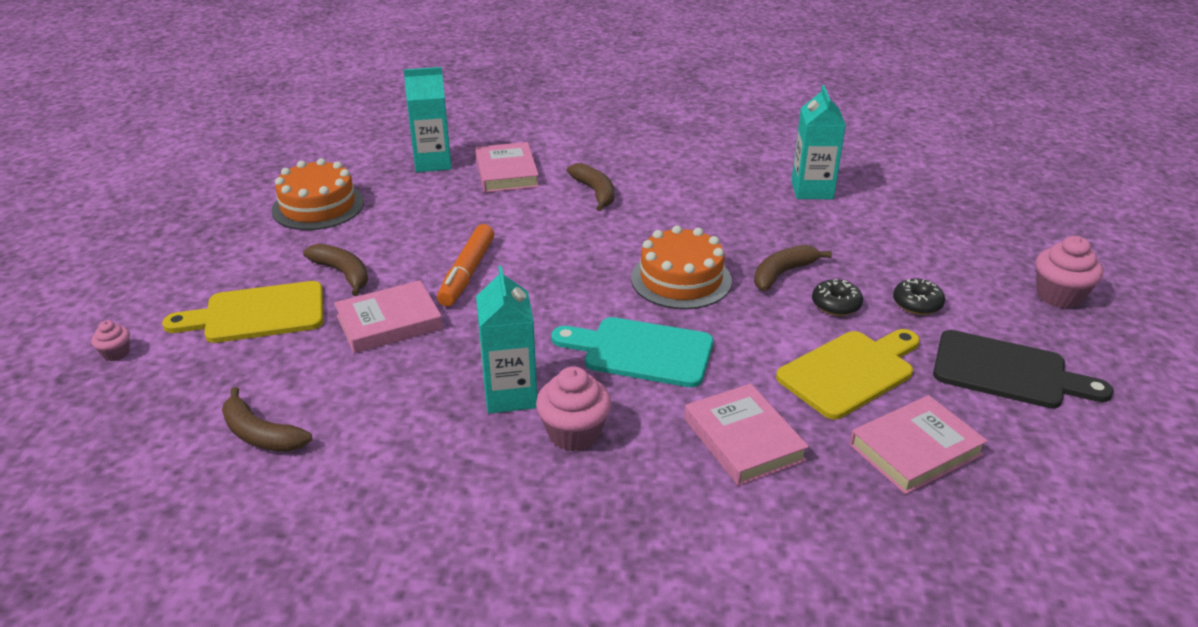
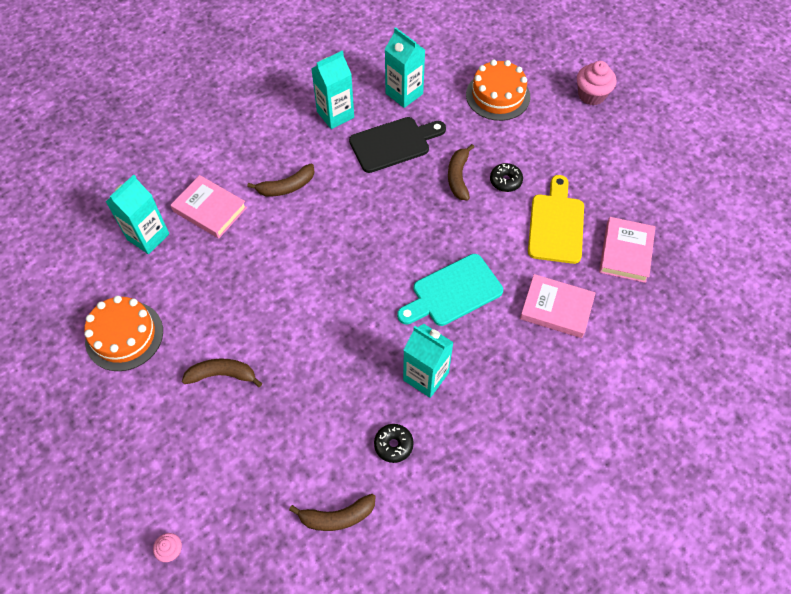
camera: 45 degrees left, 25 degrees up
yellow cutting board [162,281,323,343] -> none
pink book [334,280,443,353] -> none
orange marker [437,224,494,307] -> none
pink cupcake [536,366,611,452] -> none
brown banana [567,163,614,211] -> brown banana turned 135 degrees clockwise [247,164,315,196]
orange cake [631,225,732,309] -> orange cake moved to [466,60,530,121]
black donut [893,279,945,315] -> black donut moved to [374,424,414,463]
black cutting board [933,330,1114,408] -> black cutting board moved to [349,117,446,173]
none -> turquoise carton [311,51,354,129]

